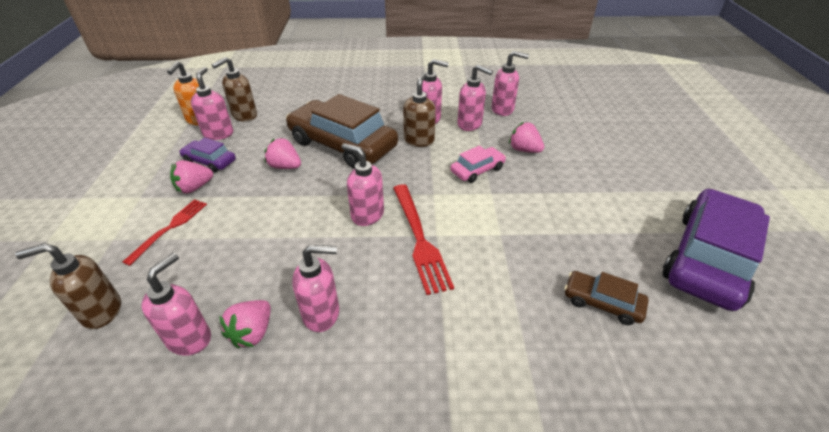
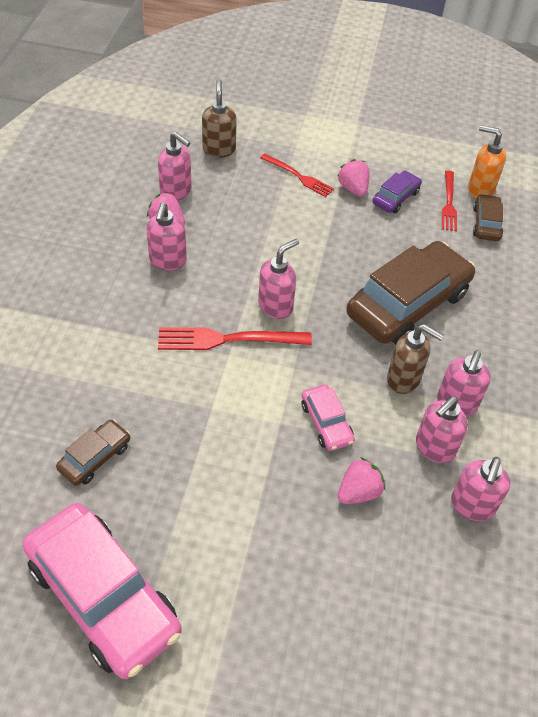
camera: 100 degrees right, 10 degrees up
pink soap dispenser [191,67,233,140] -> red fork [442,170,457,231]
brown soap dispenser [211,57,257,121] -> brown car [473,194,503,241]
pink strawberry [265,138,301,169] -> none
purple car [663,189,770,311] -> pink car [22,503,182,679]

